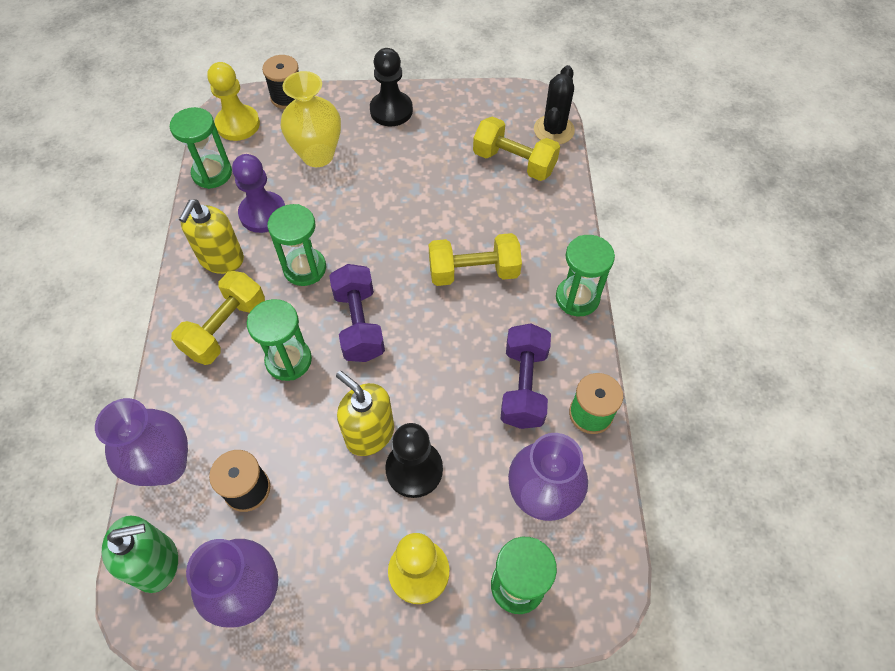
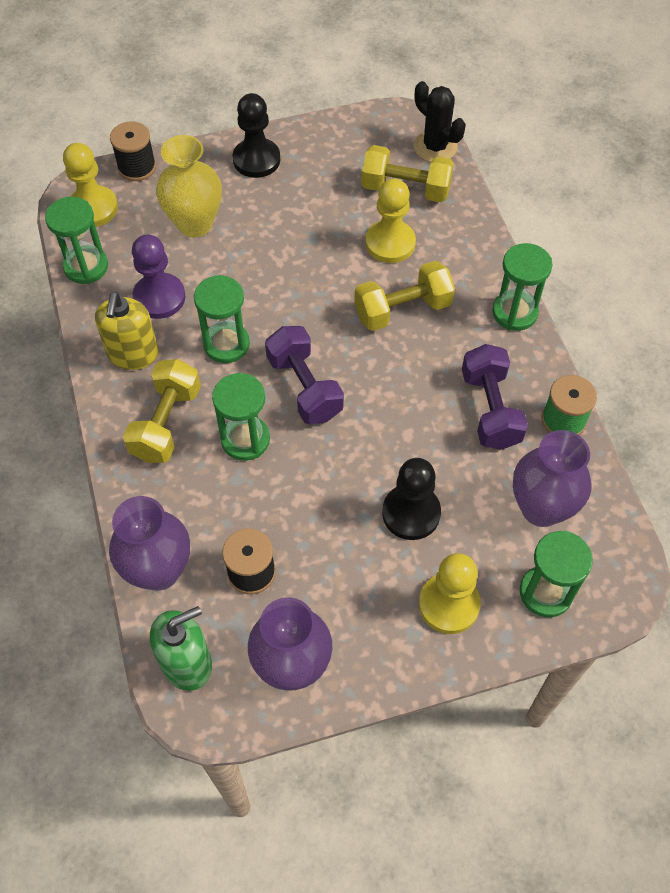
camera: 15 degrees left, 0 degrees up
yellow soap dispenser [336,371,394,456] -> none
black cactus [534,65,575,145] -> black cactus turned 45 degrees counterclockwise [414,81,466,162]
none -> yellow pawn [365,179,416,263]

